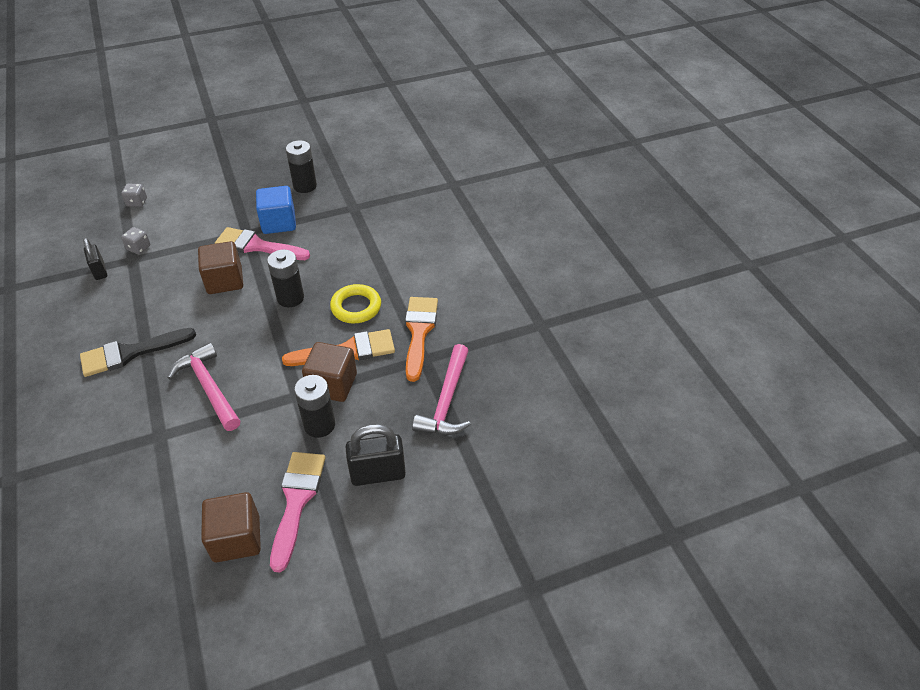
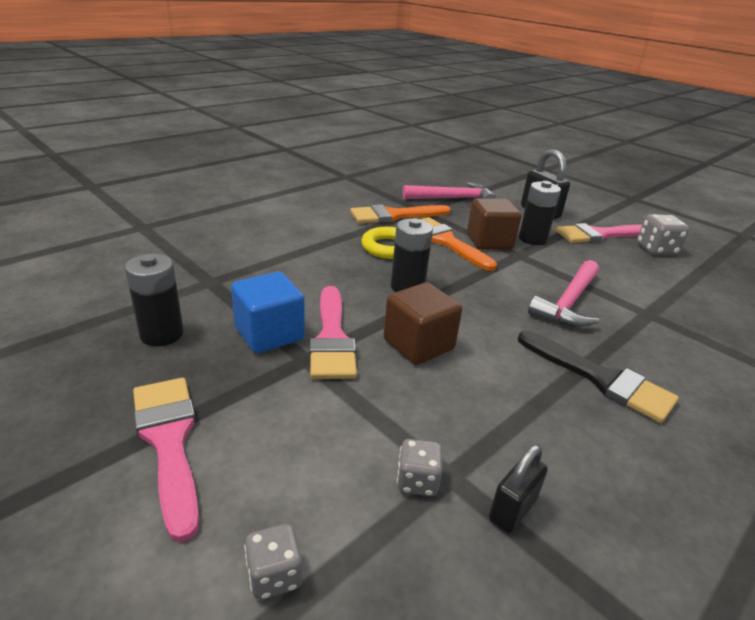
camera: 115 degrees left, 15 degrees down
brown cube [201,492,261,562] -> grey dice [637,214,689,255]
none -> pink brush [133,378,199,543]

